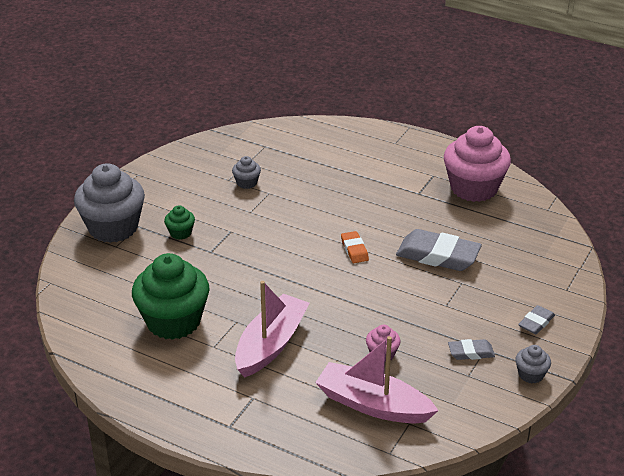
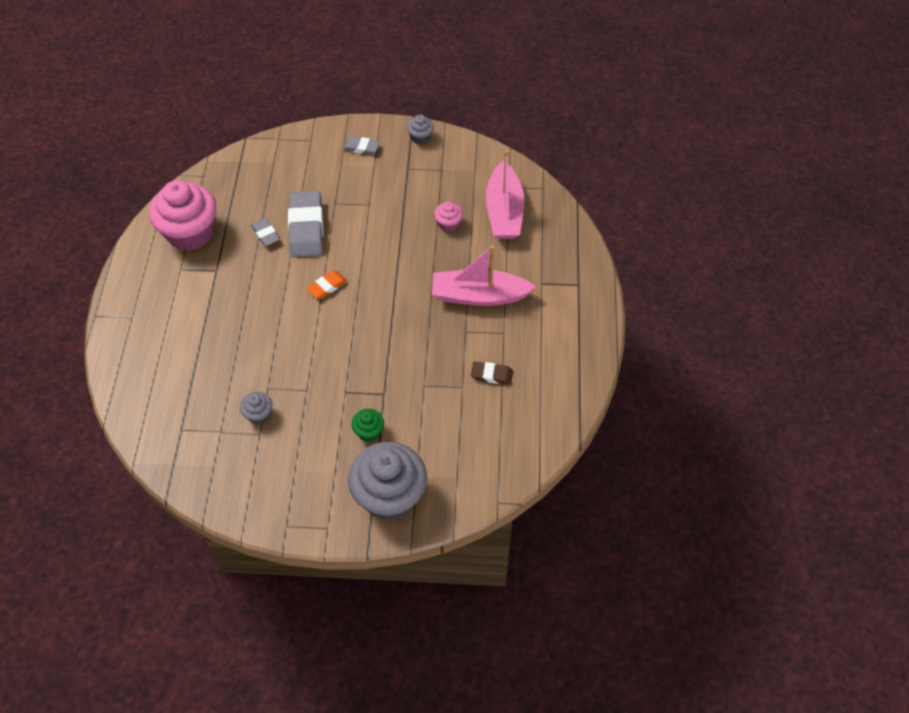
camera: 115 degrees left, 20 degrees up
green cupcake [132,253,210,340] -> brown eraser [471,362,513,385]
grey eraser [448,339,495,360] -> grey eraser moved to [251,218,280,246]

